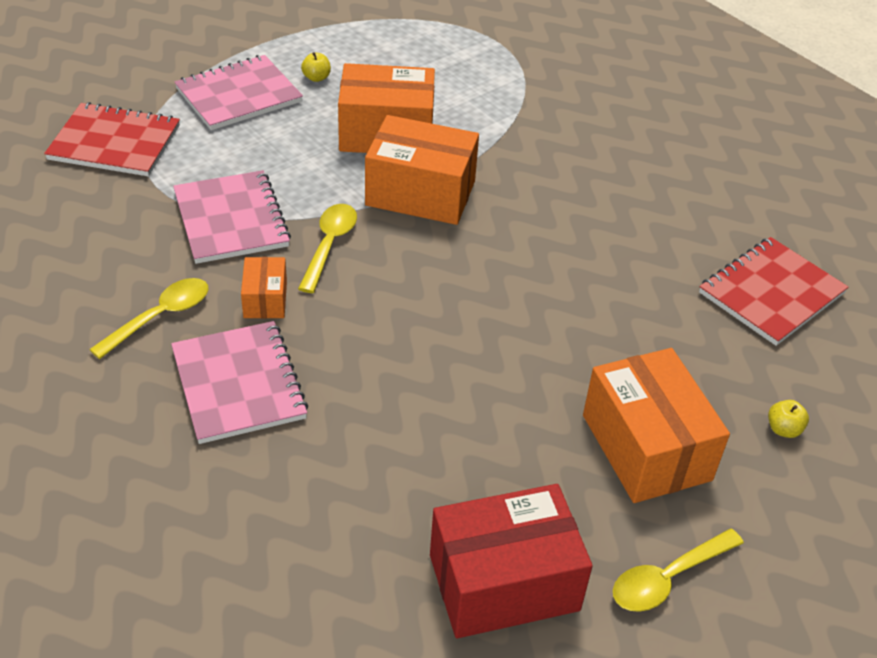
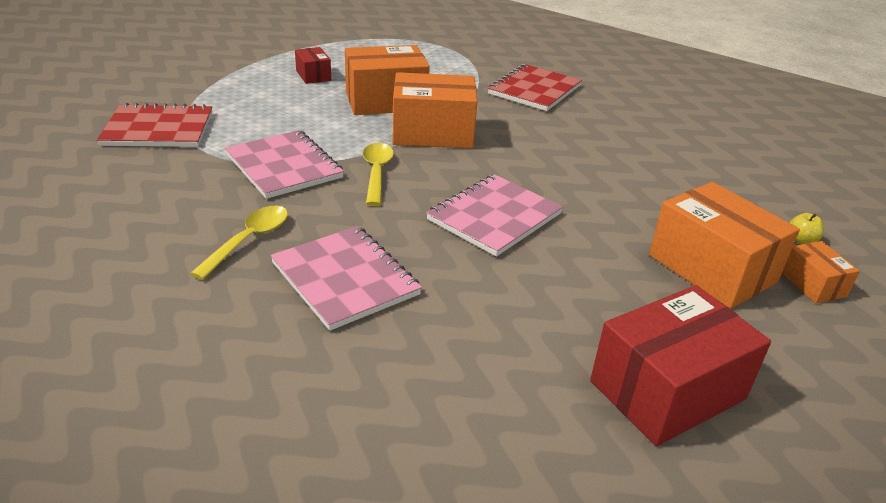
camera: 15 degrees left, 10 degrees down
pink notebook [175,55,303,130] -> pink notebook moved to [426,174,563,257]
orange box [241,257,287,319] -> orange box moved to [782,241,860,303]
yellow apple [301,52,331,82] -> red box [295,47,331,84]
yellow spoon [613,528,744,612] -> none
red notebook [699,237,848,346] -> red notebook moved to [488,64,582,111]

